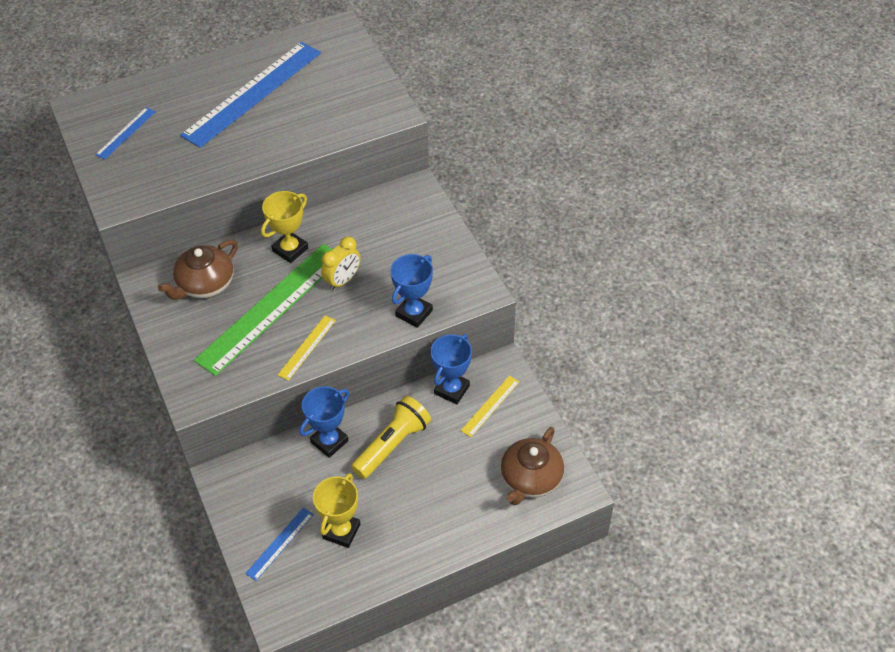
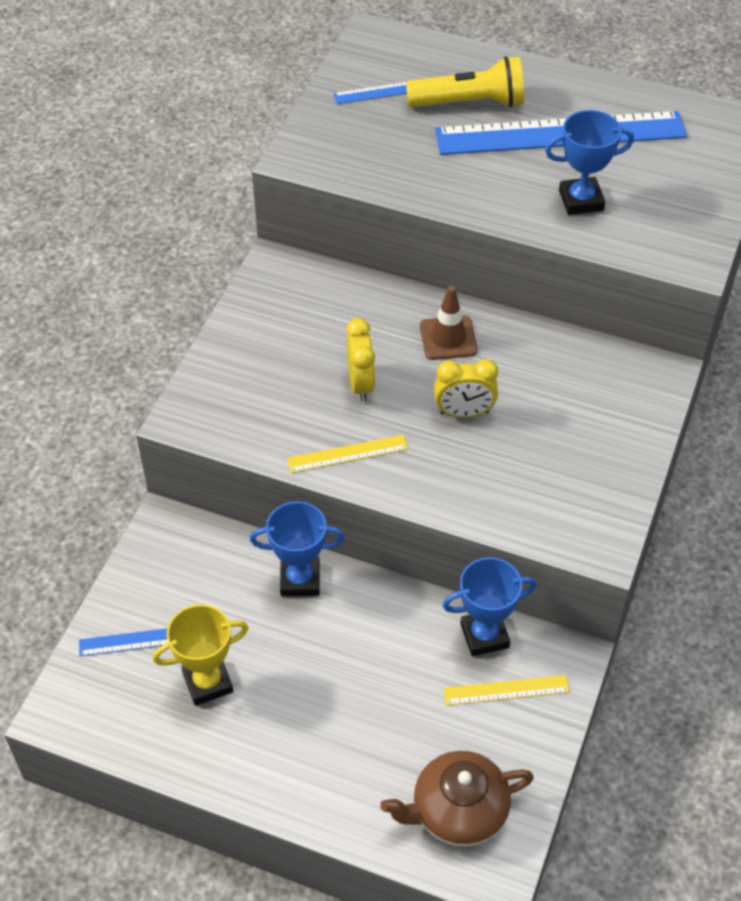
camera: 45 degrees right, 0 degrees up
brown teapot [158,240,238,300] -> none
green ruler [194,244,333,376] -> yellow clock [346,318,375,402]
yellow trophy [261,191,308,263] -> brown traffic cone [420,286,478,360]
yellow flashlight [351,396,431,479] -> yellow flashlight moved to [406,56,524,108]
blue trophy [390,254,433,328] -> blue trophy moved to [545,110,634,215]

